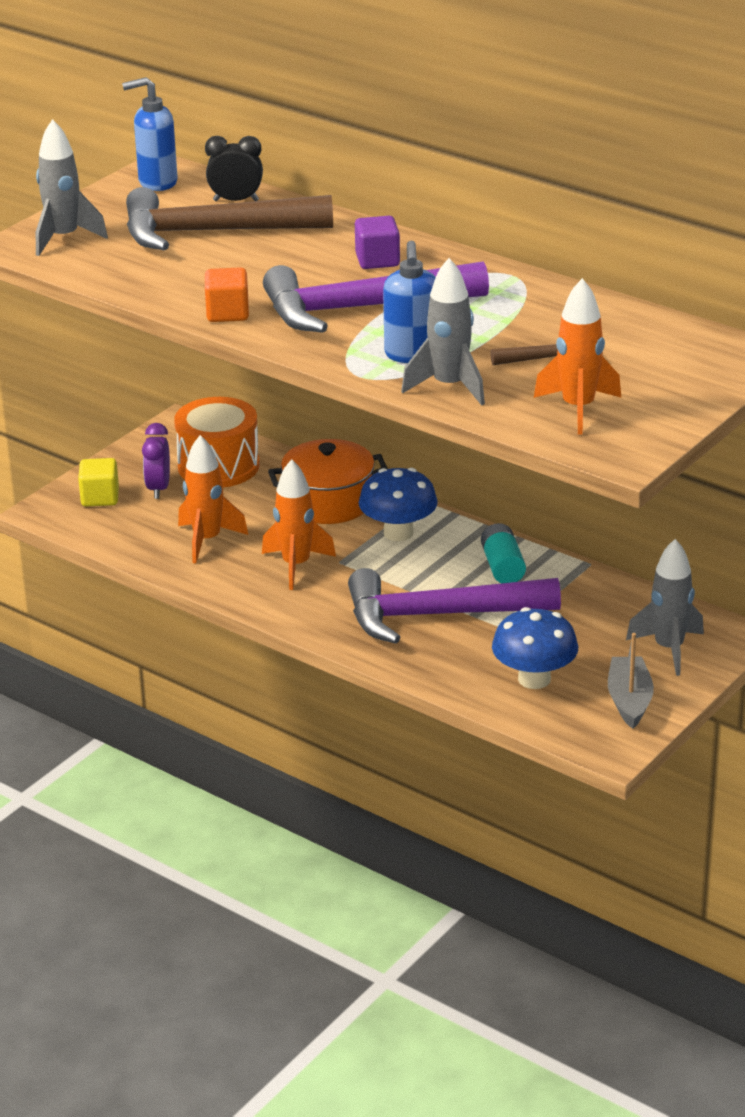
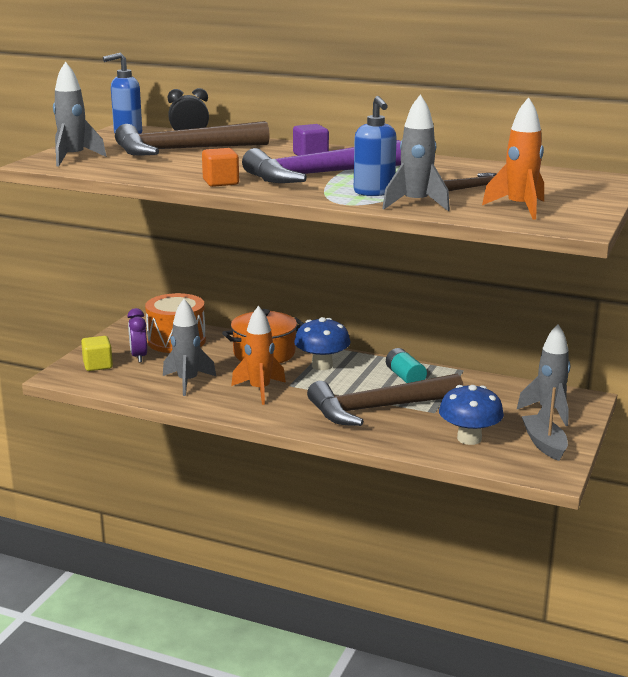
camera: 15 degrees left, 10 degrees down
orange rocket [178,435,248,564] -> grey rocket [163,299,216,396]
purple hammer [348,568,561,644] -> brown hammer [307,373,463,426]

